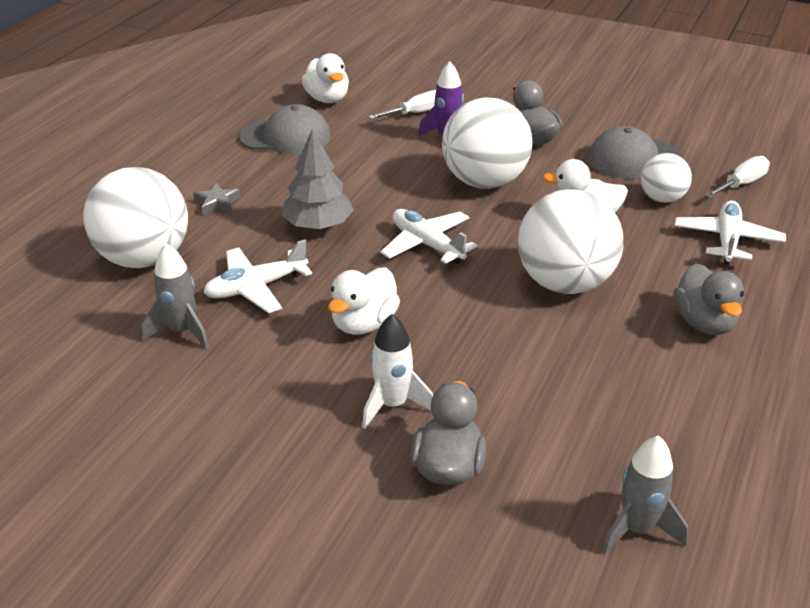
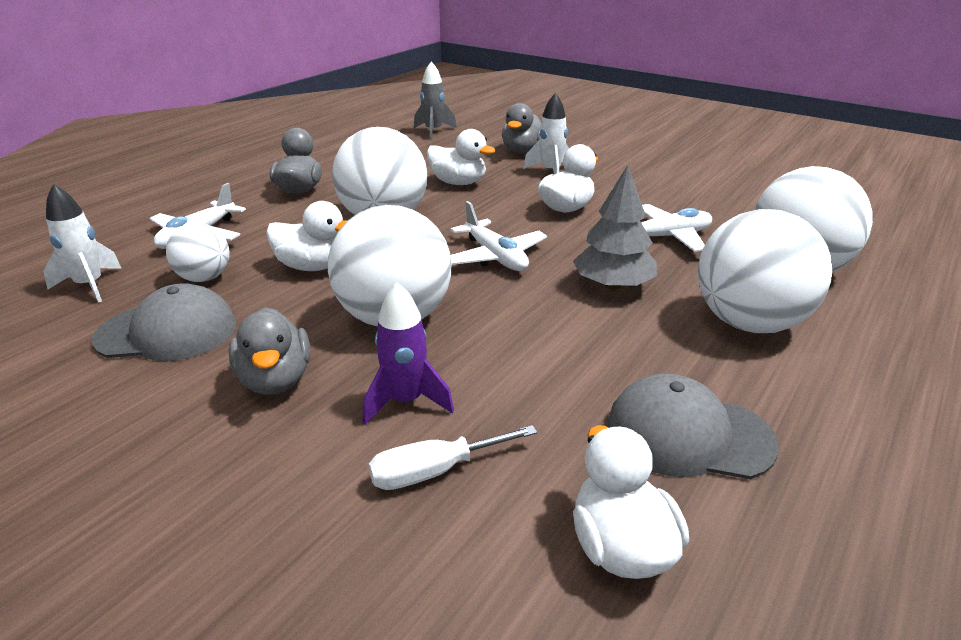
camera: 170 degrees left, 5 degrees down
grey rocket [142,243,209,349] -> none
grey star [193,183,241,215] -> white ball [698,209,832,333]
white screwdriver [705,156,770,198] -> white rocket [43,184,122,303]
none -> white duck [427,129,496,185]

